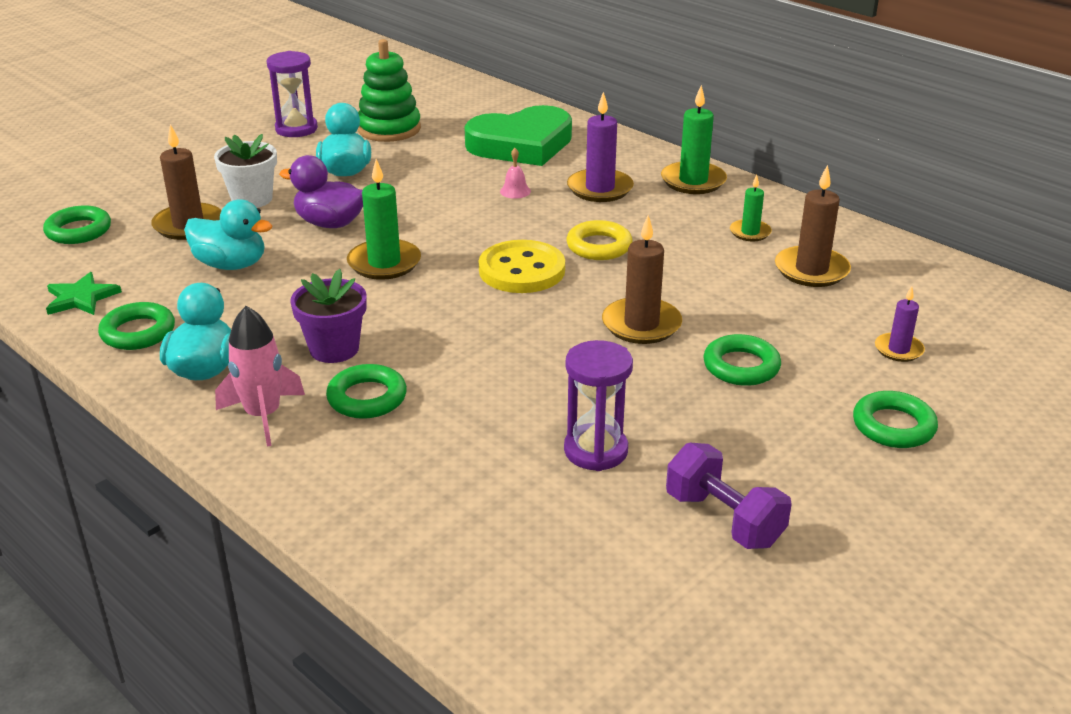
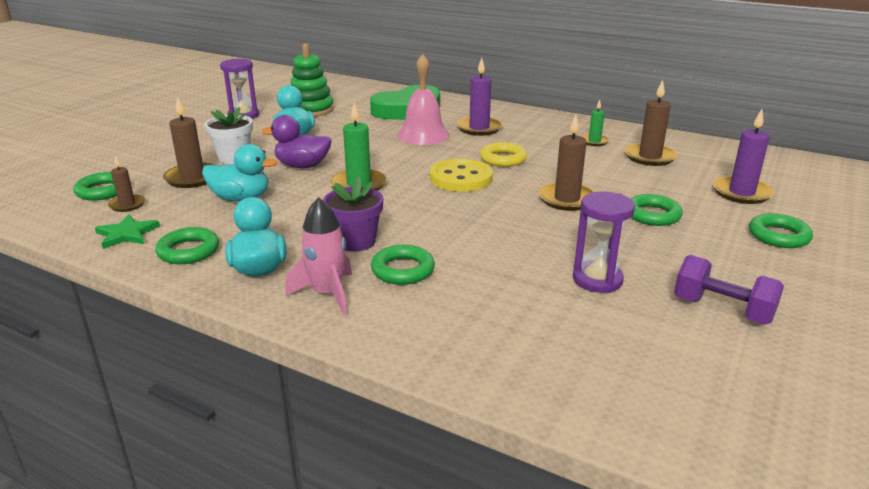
camera: 15 degrees left, 5 degrees down
pink bell [500,148,531,199] -> pink bell [397,54,450,145], size x2.41
green candle [661,85,727,194] -> none
purple candle [875,286,925,362] -> purple candle [713,109,774,204], size x1.70
none -> brown candle [108,155,145,212]

